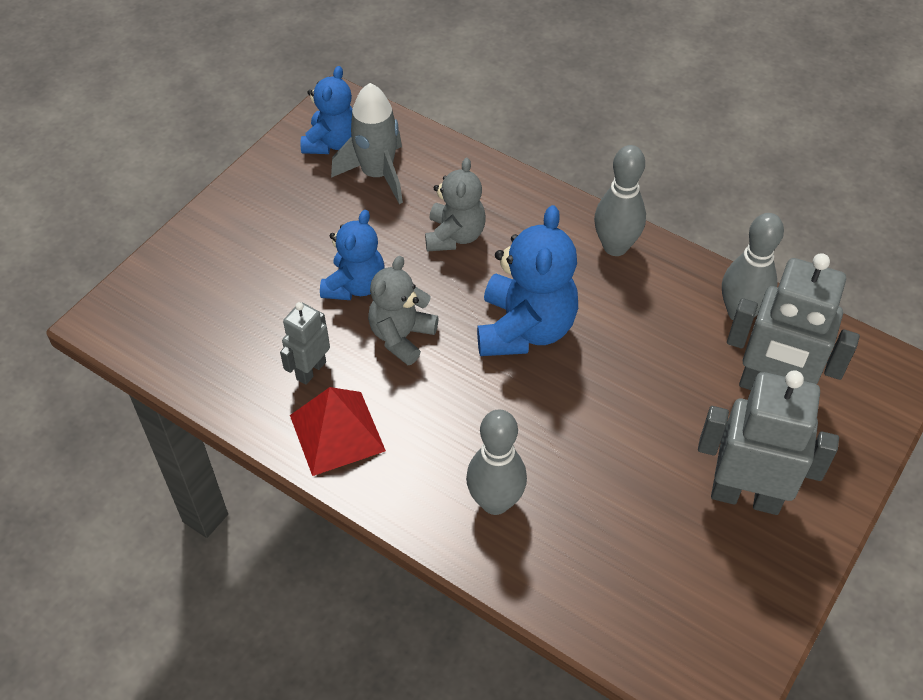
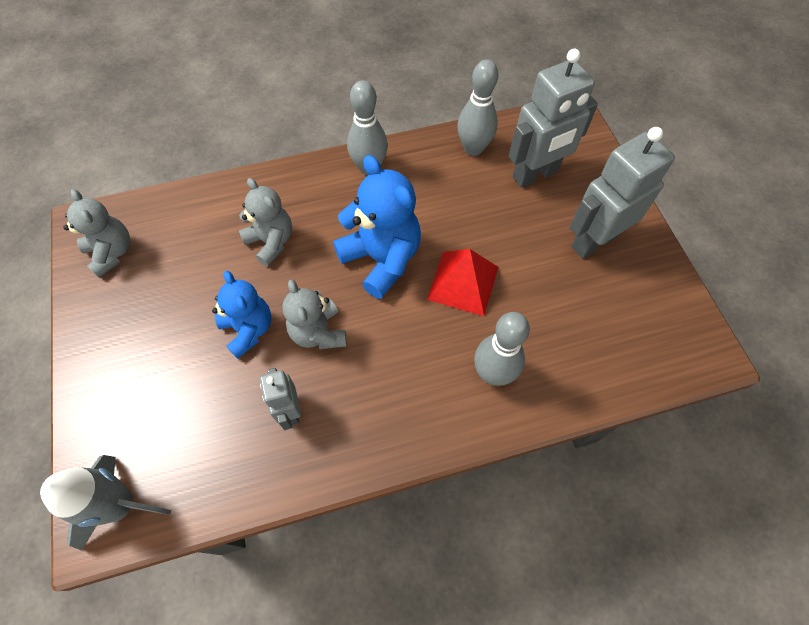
camera: 50 degrees left, 10 degrees up
red pyramid [290,387,386,476] -> red pyramid moved to [427,249,498,316]
blue teddy bear [301,66,353,154] -> grey teddy bear [64,189,130,278]
grey rocket [331,83,403,204] -> grey rocket moved to [40,455,171,551]

